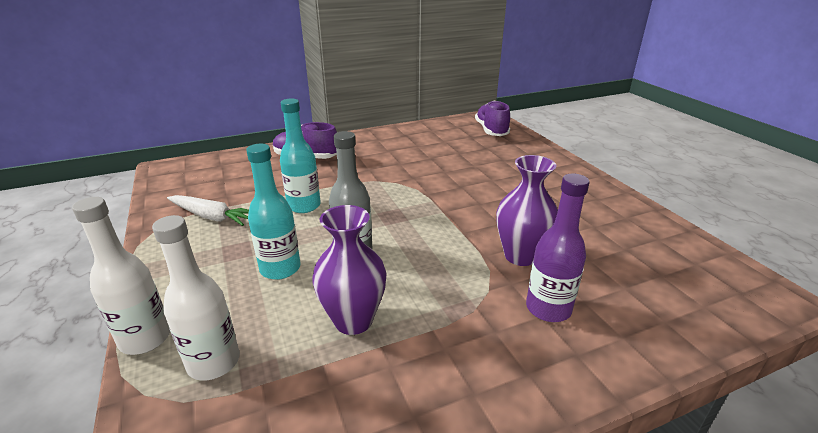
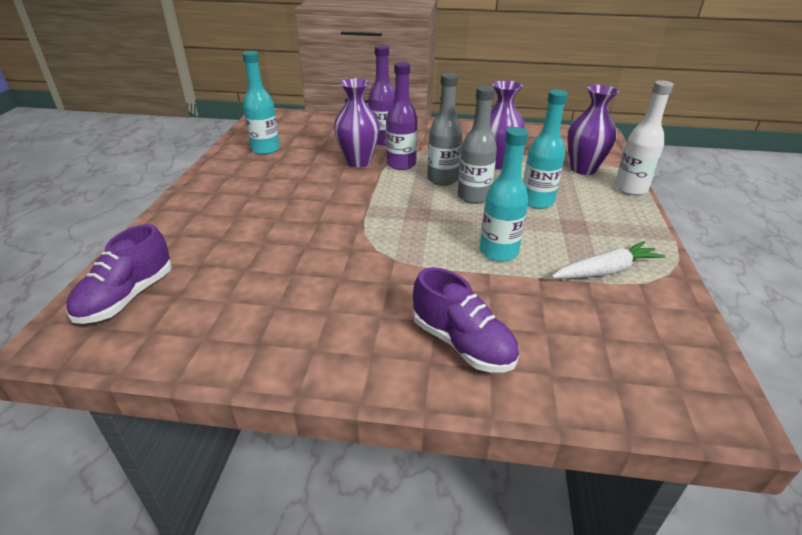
camera: 150 degrees left, 5 degrees up
white bottle [152,215,240,381] -> purple vase [567,85,619,175]
white carrot [167,195,249,226] -> white carrot turned 105 degrees clockwise [552,241,665,279]
none -> turquoise bottle [242,51,280,155]
none -> purple bottle [386,62,418,170]
none -> grey bottle [427,73,463,186]

